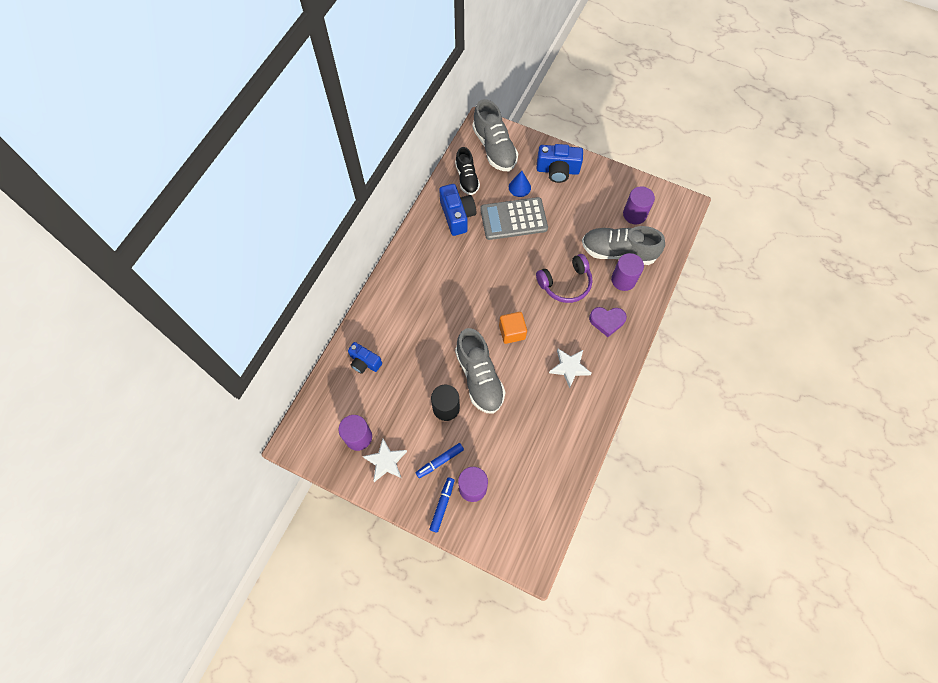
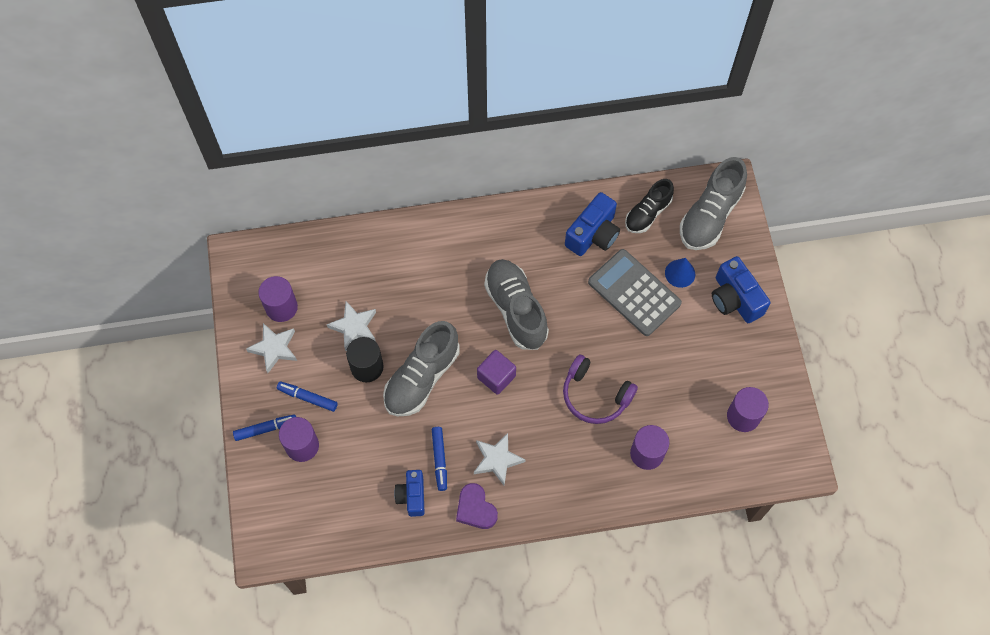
camera: 55 degrees right, 0 degrees up
blue camera [348,342,382,374] -> blue camera moved to [394,470,424,517]
orange cube [499,312,527,344] -> purple cube [477,350,516,395]
grey shoe [582,226,665,265] -> grey shoe moved to [484,259,549,350]
purple heart [589,307,627,337] -> purple heart moved to [456,483,498,529]
none -> white star [327,301,376,351]
none -> blue marker [432,427,447,491]

